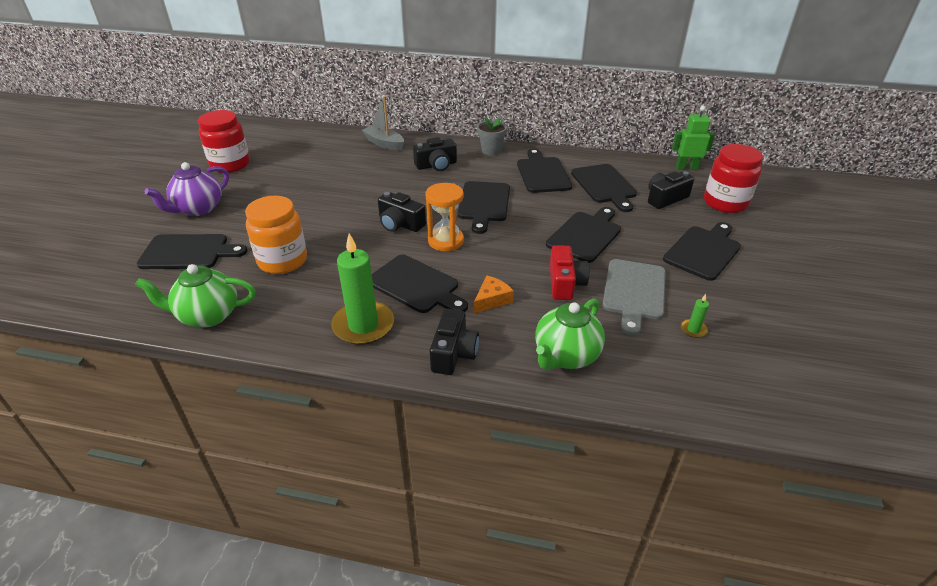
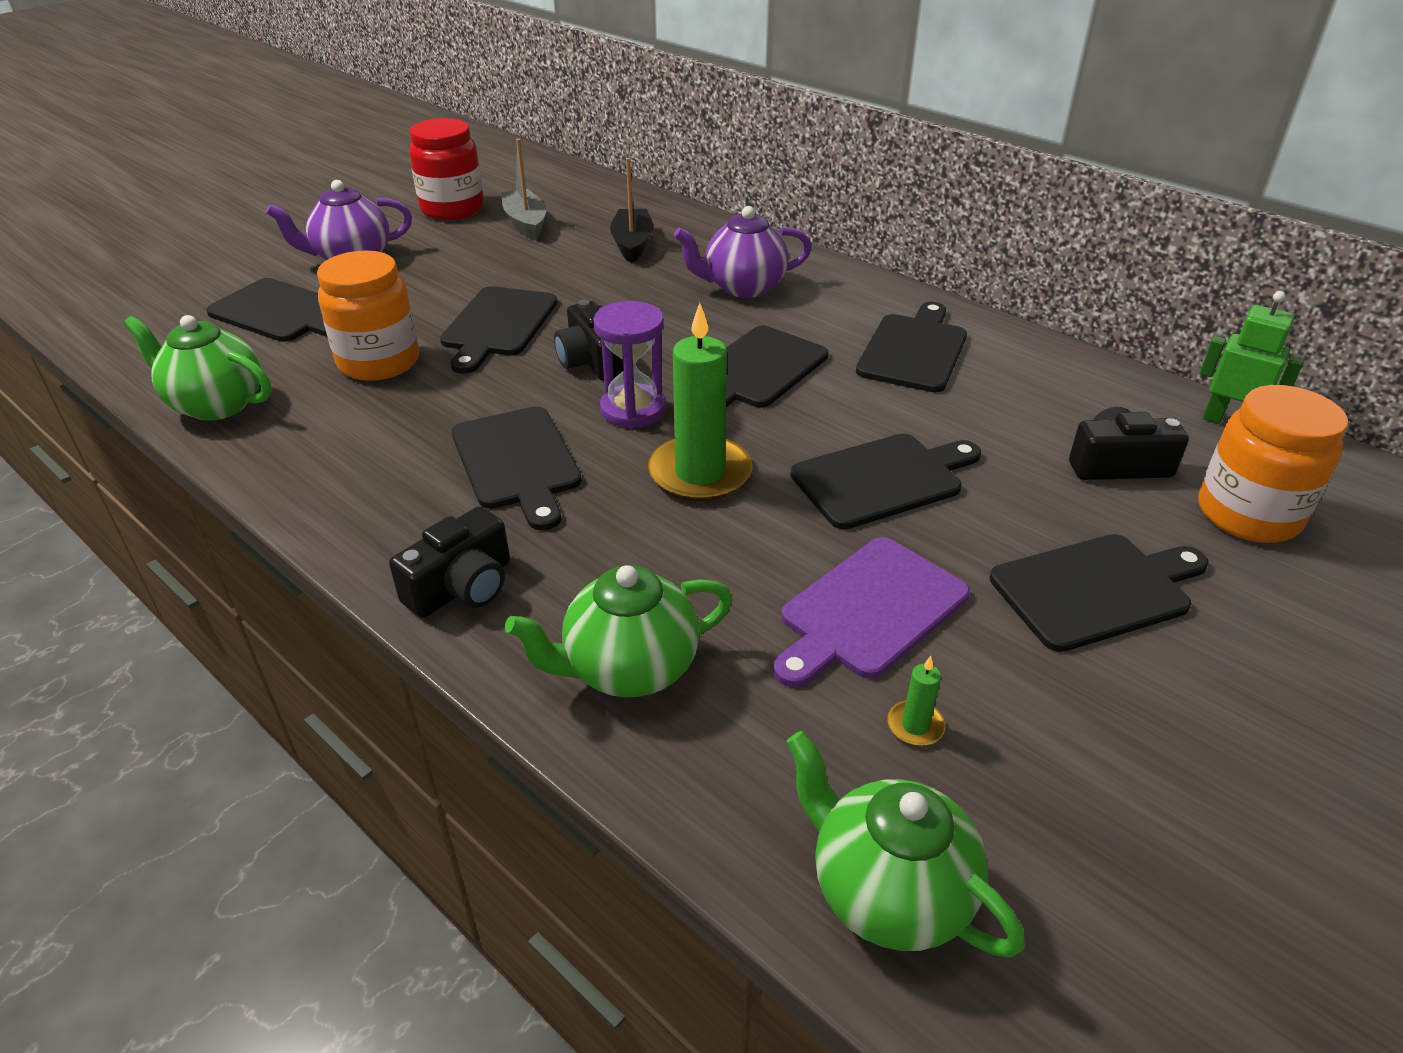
camera: 30 degrees right, 0 degrees up
green candle [331,233,394,345] -> green candle moved to [648,303,752,502]
grey boat [362,96,404,151] -> grey boat moved to [502,139,546,240]
black camera [413,137,457,171] -> purple teapot [674,206,812,298]
orange hourglass [425,183,464,251] -> purple hourglass [593,301,666,429]
orange cheese [474,275,514,313] -> none
grey flower pot [477,117,507,156] -> none
red camera [550,245,589,300] -> none
black cutting board [571,164,637,212] -> black cutting board moved to [440,286,557,374]
grey cutting board [602,259,666,335] -> purple cutting board [773,537,970,687]
red jar [704,144,763,213] -> orange jar [1198,385,1348,543]
none -> black boat [610,158,653,263]
none -> green teapot [787,731,1025,958]

